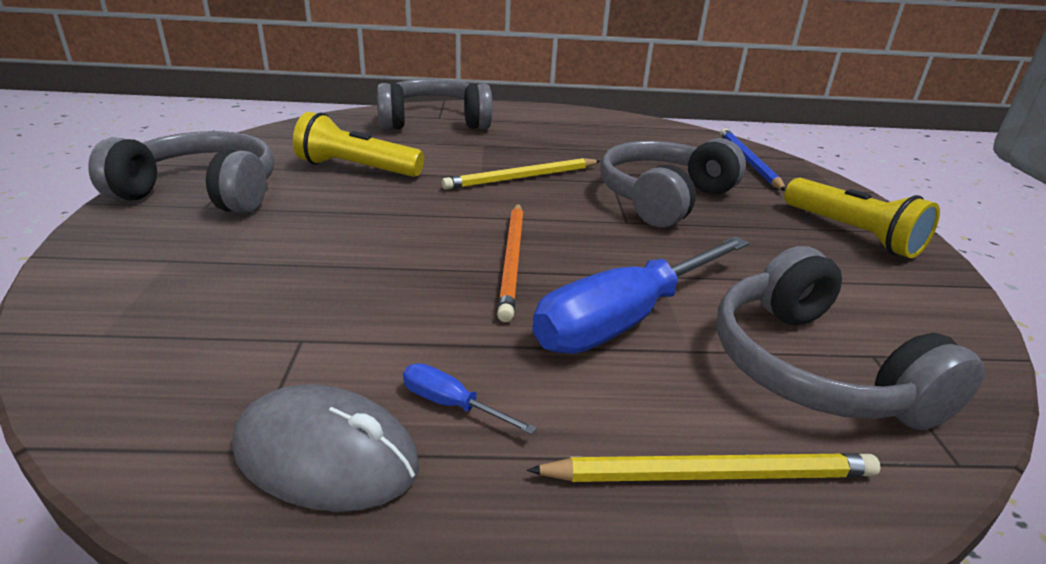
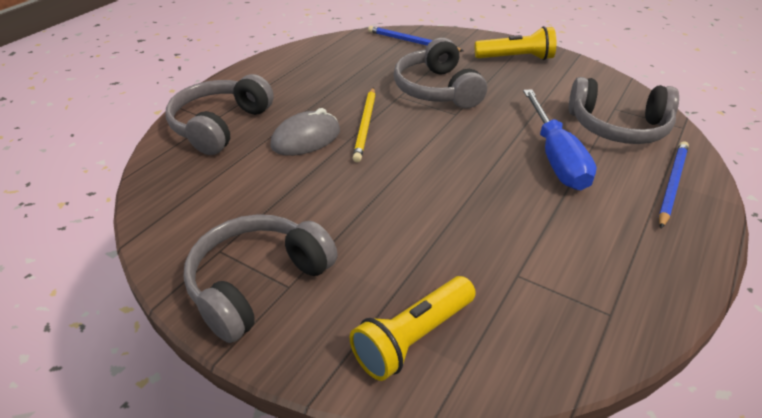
camera: 55 degrees left, 10 degrees up
grey mouse [232,384,419,512] -> grey mouse moved to [270,108,340,156]
yellow flashlight [293,112,424,177] -> yellow flashlight moved to [350,276,476,381]
blue screwdriver [403,363,537,435] -> none
orange pencil [497,203,524,322] -> none
yellow pencil [527,453,880,482] -> blue pencil [659,141,689,228]

